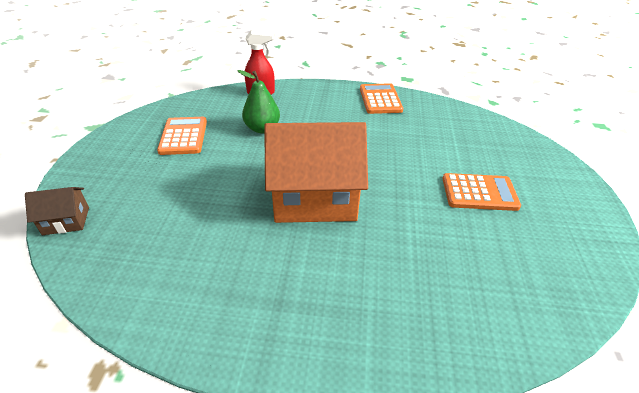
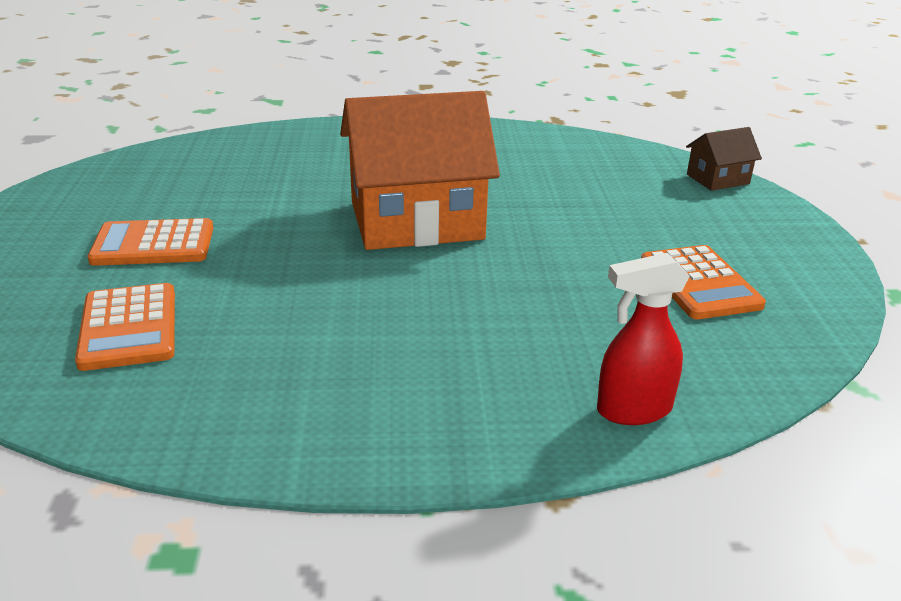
camera: 170 degrees right, 10 degrees down
green pear [237,70,280,133] -> none
orange calculator [360,83,403,114] -> orange calculator moved to [75,283,175,371]

